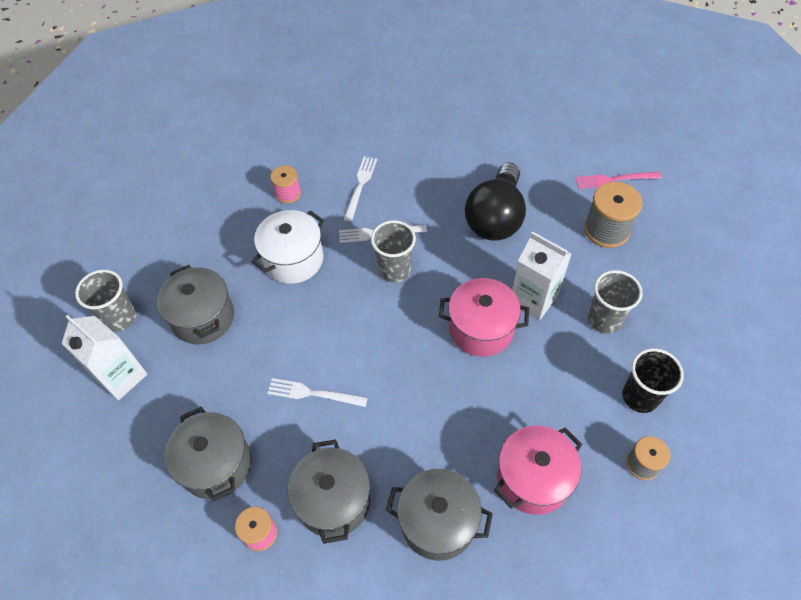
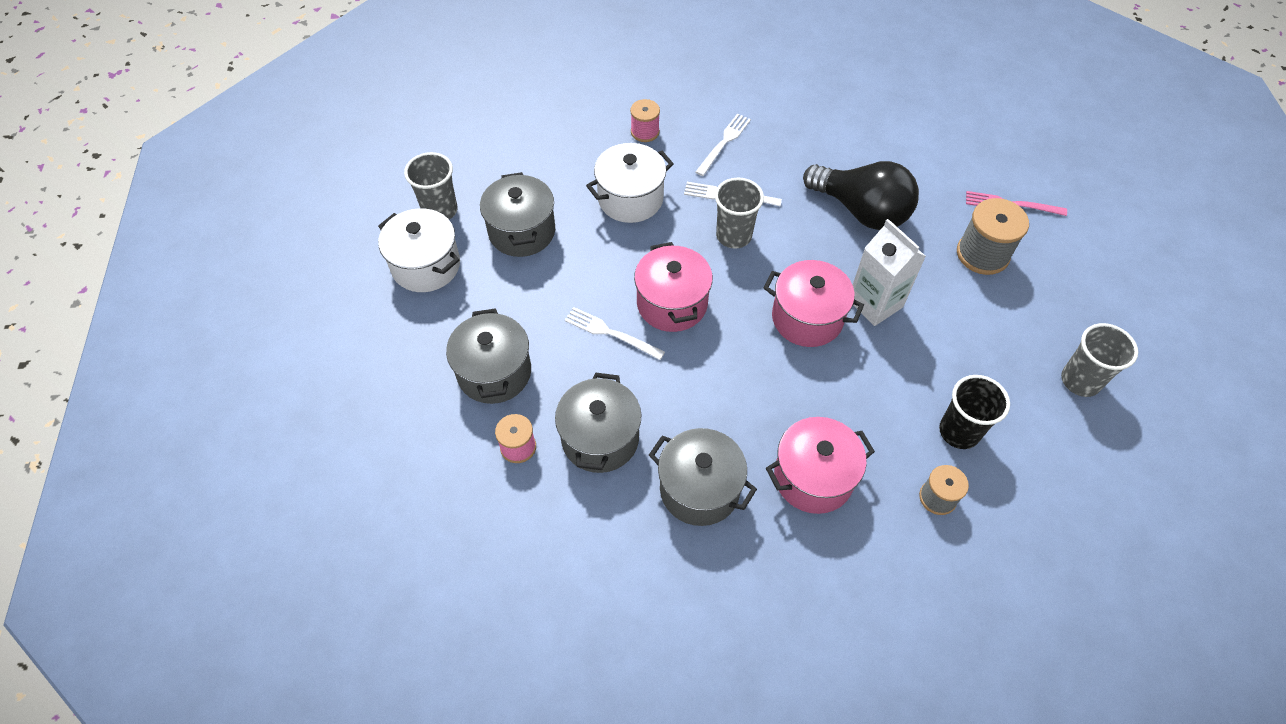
camera: 15 degrees right, 0 degrees up
white carton [62,315,147,400] -> white pot [378,208,460,292]
black light bulb [465,163,526,241] -> black light bulb turned 90 degrees counterclockwise [803,161,919,230]
grey cup [588,270,643,334] -> grey cup moved to [1061,323,1138,397]
none -> pink pot [634,242,713,332]

